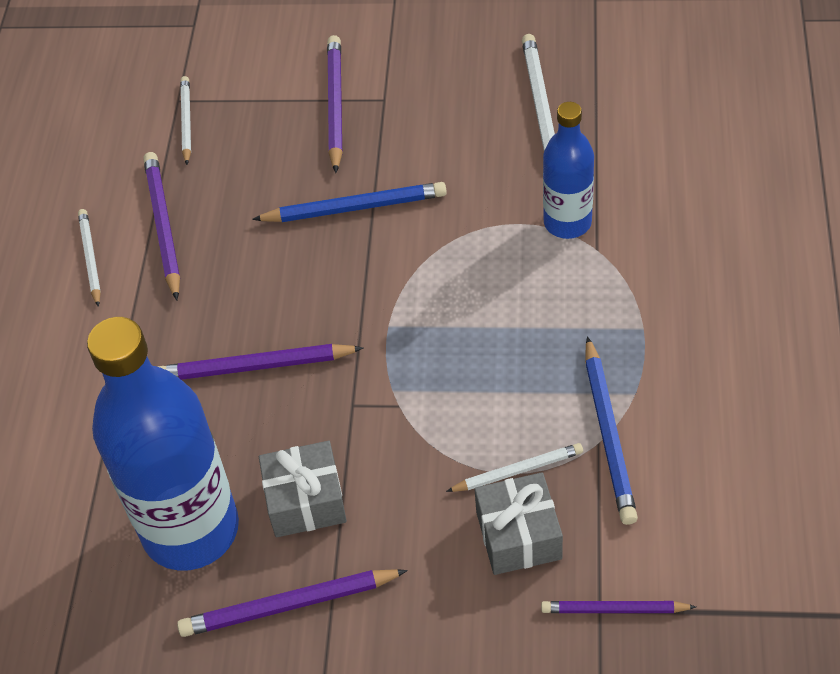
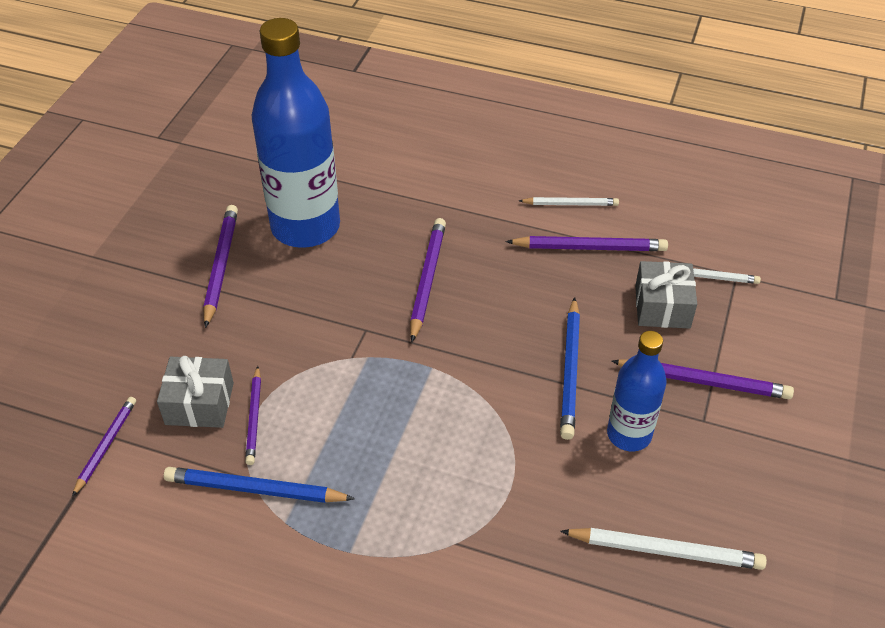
camera: 100 degrees right, 5 degrees down
grey gift [259,441,347,537] -> grey gift moved to [635,261,697,329]
white pencil [446,443,583,492] -> purple pencil [245,366,261,465]
blue bottle [543,102,594,239] -> blue bottle moved to [607,331,667,451]

